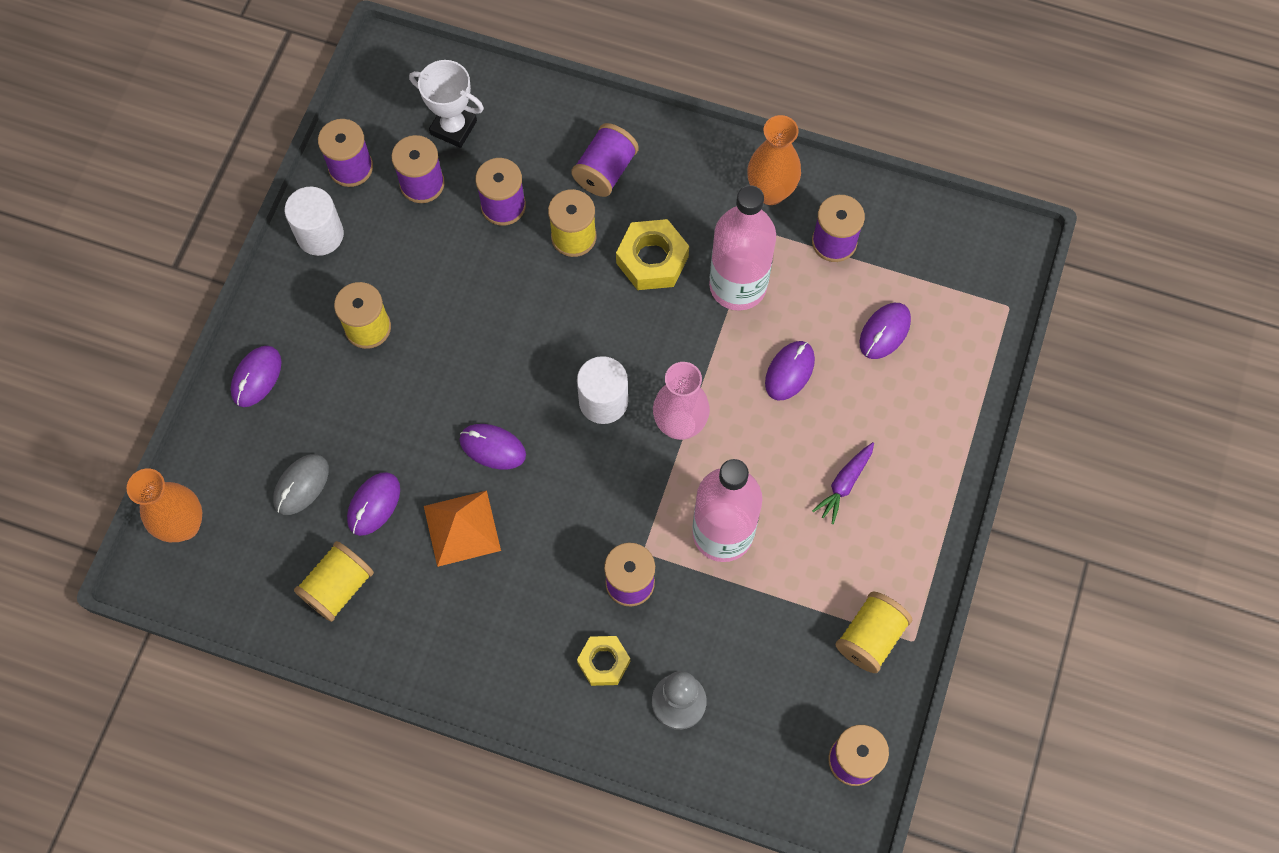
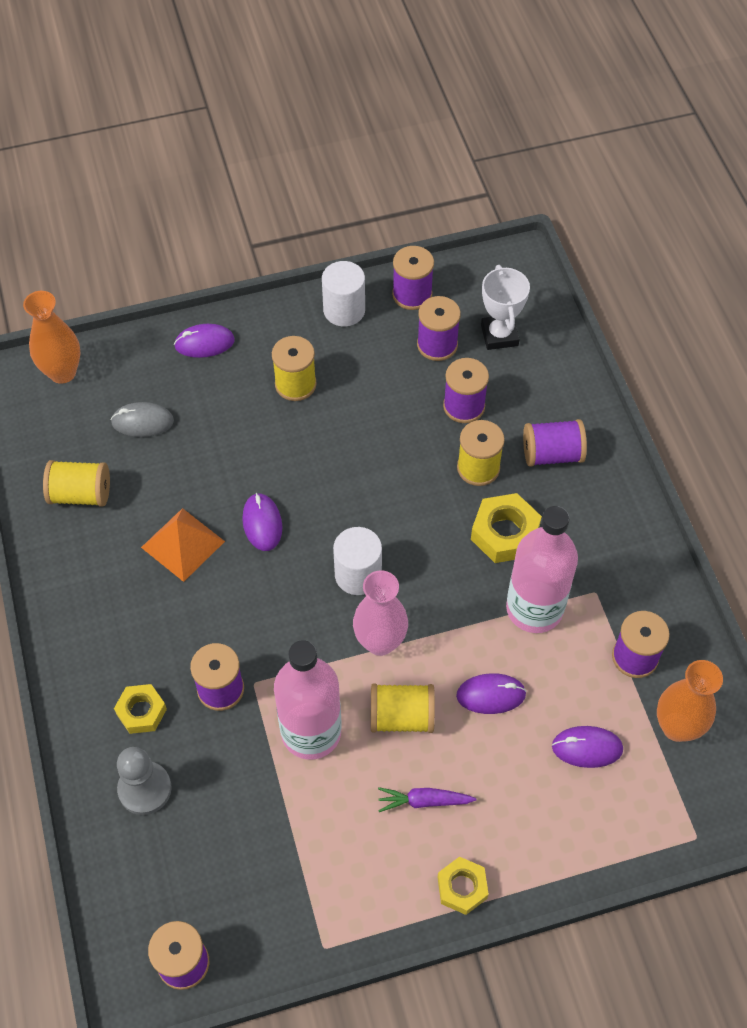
camera: 55 degrees right, 10 degrees down
purple mouse [347,472,400,536] -> none
orange vase [747,115,801,205] -> orange vase moved to [657,660,723,742]
yellow spool [835,591,912,673] -> yellow spool moved to [371,684,435,733]
none -> yellow nut [437,857,489,915]

